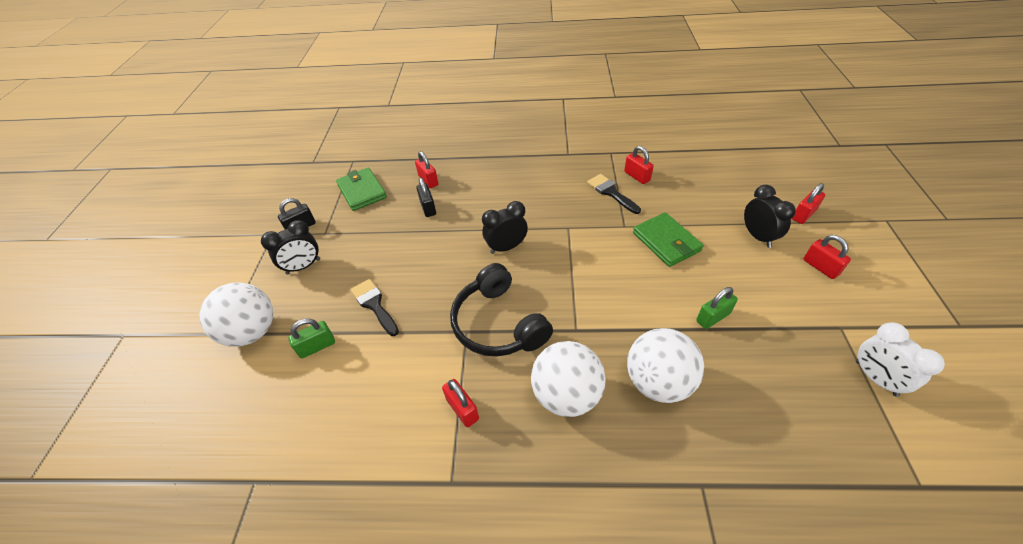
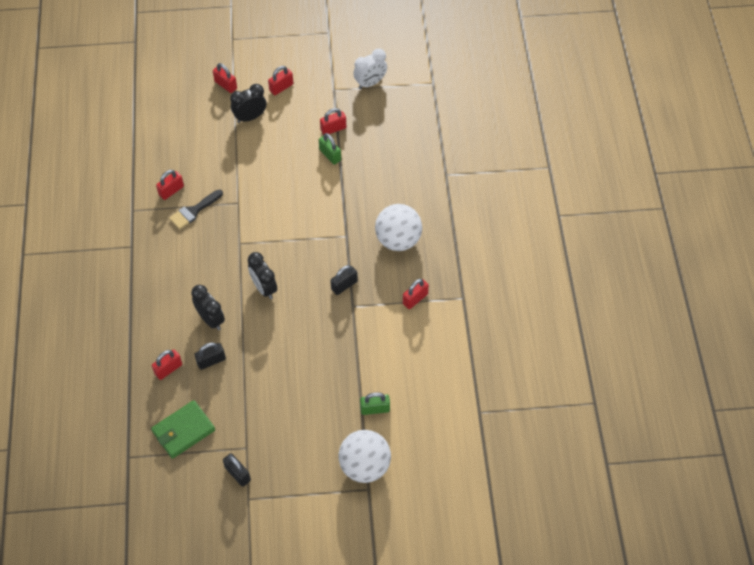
camera: 100 degrees left, 10 degrees up
black clock [261,220,320,274] -> black clock moved to [191,285,225,330]
green padlock [288,318,335,359] -> green padlock turned 60 degrees counterclockwise [360,392,390,415]
black brush [351,279,399,336] -> none
black headphones [450,263,553,356] -> black padlock [331,265,358,295]
white ball [627,328,704,403] -> none
green wallet [633,212,704,267] -> none
none -> red padlock [320,108,346,135]

